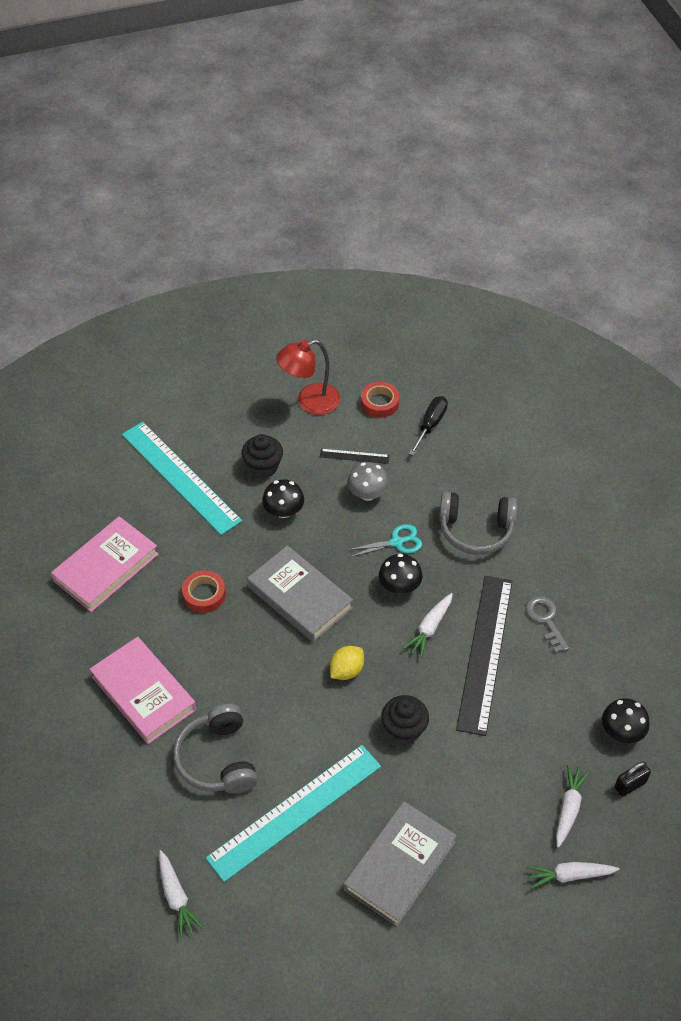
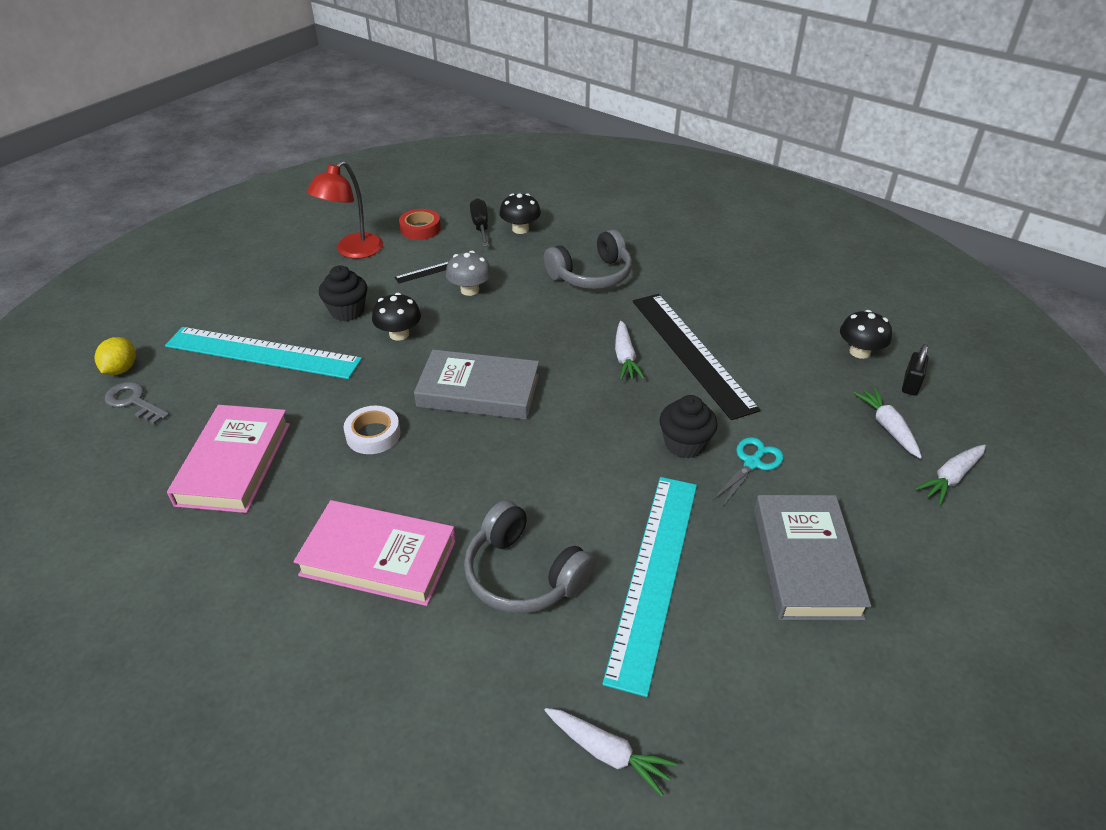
camera: 35 degrees left, 10 degrees down
red tape [182,570,226,613] -> white tape [344,406,401,454]
yellow lemon [330,646,364,680] -> yellow lemon moved to [95,337,136,375]
turquoise scissors [347,524,422,558] -> turquoise scissors moved to [712,437,784,506]
black mushroom [379,554,423,594] -> black mushroom moved to [499,193,541,234]
grey key [525,596,569,653] -> grey key moved to [105,382,170,425]

